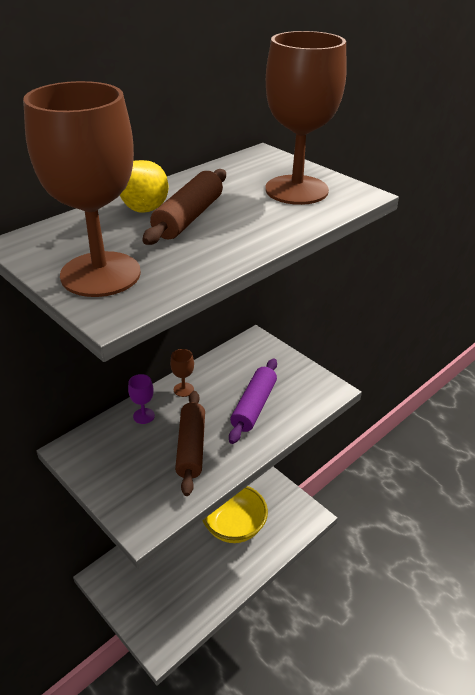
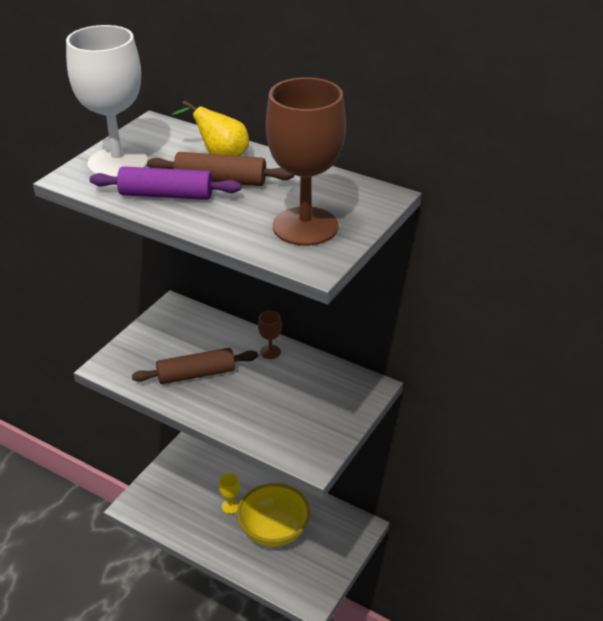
camera: 75 degrees right, 0 degrees up
brown goblet [23,81,141,297] -> white goblet [66,25,148,177]
purple goblet [128,374,155,424] -> none
purple rolling pin [229,358,277,444] -> purple rolling pin moved to [90,166,241,200]
none -> yellow goblet [219,473,240,514]

